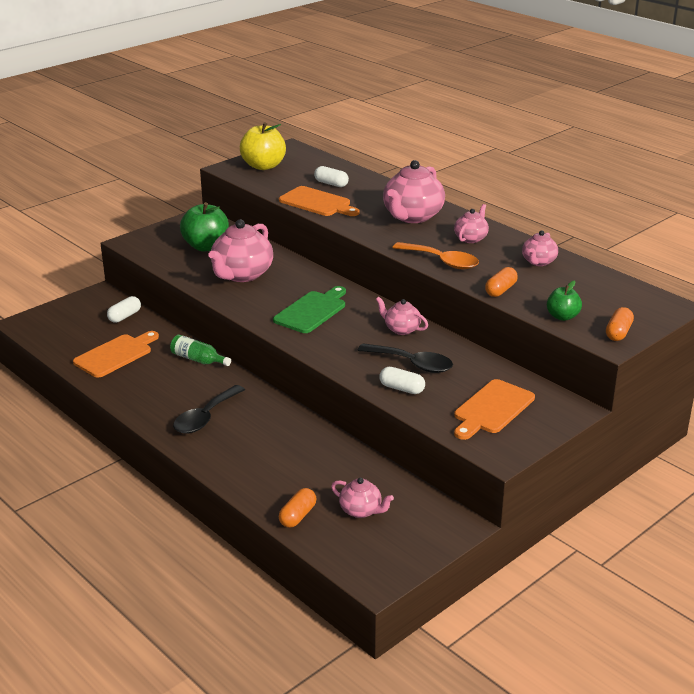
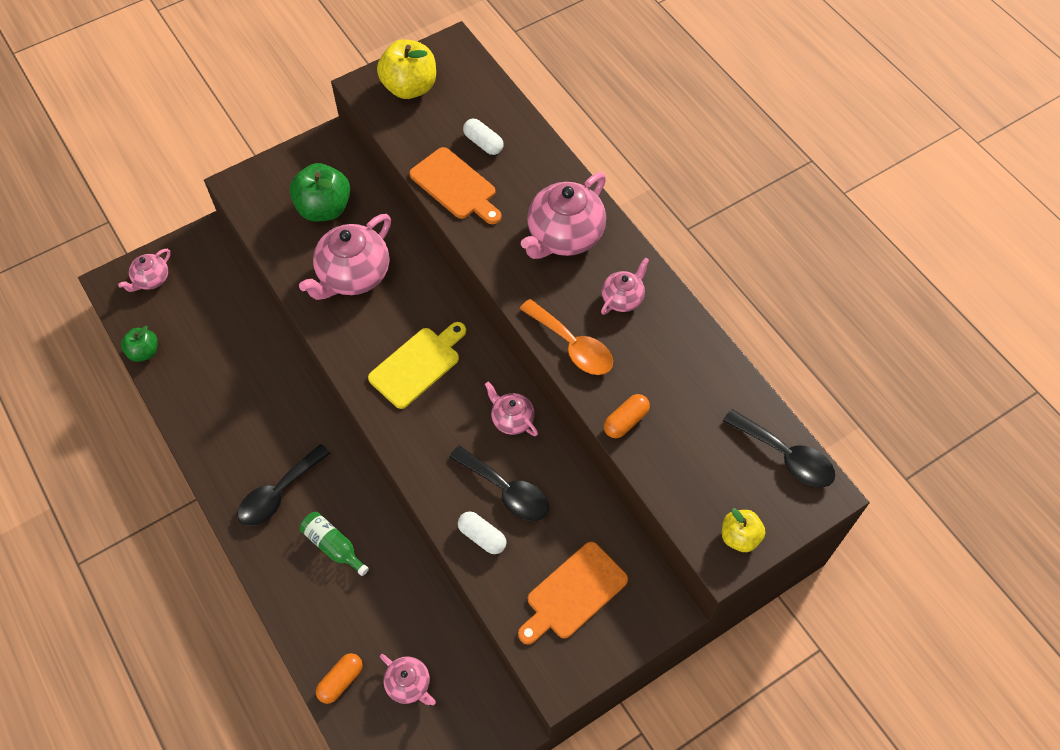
camera: 10 degrees right, 30 degrees up
orange cutting board [73,331,159,378] -> none
white capsule [107,296,141,323] -> none
green bottle [170,335,231,366] -> green bottle moved to [300,512,369,576]
green cutting board [273,286,346,333] -> yellow cutting board [368,322,466,409]
pink teapot [522,230,558,266] -> pink teapot moved to [118,249,171,292]
green apple [547,281,582,321] -> green apple moved to [121,326,158,362]
orange capsule [606,307,634,341] -> yellow apple [722,508,765,552]
none -> black spoon [723,409,835,488]

